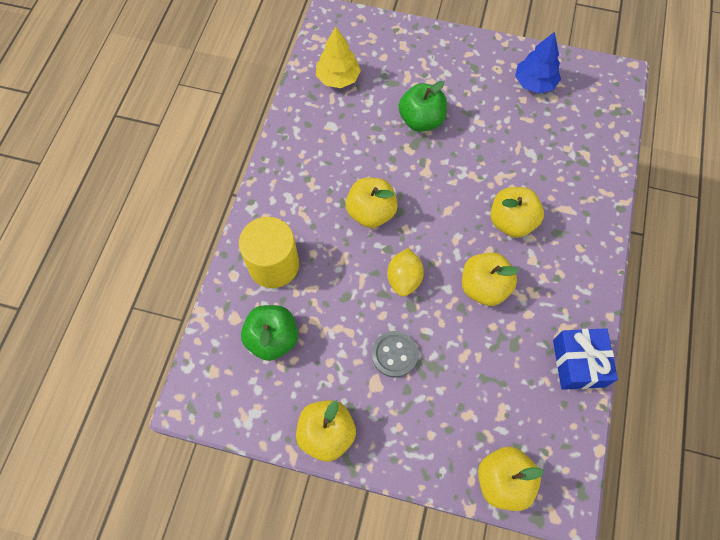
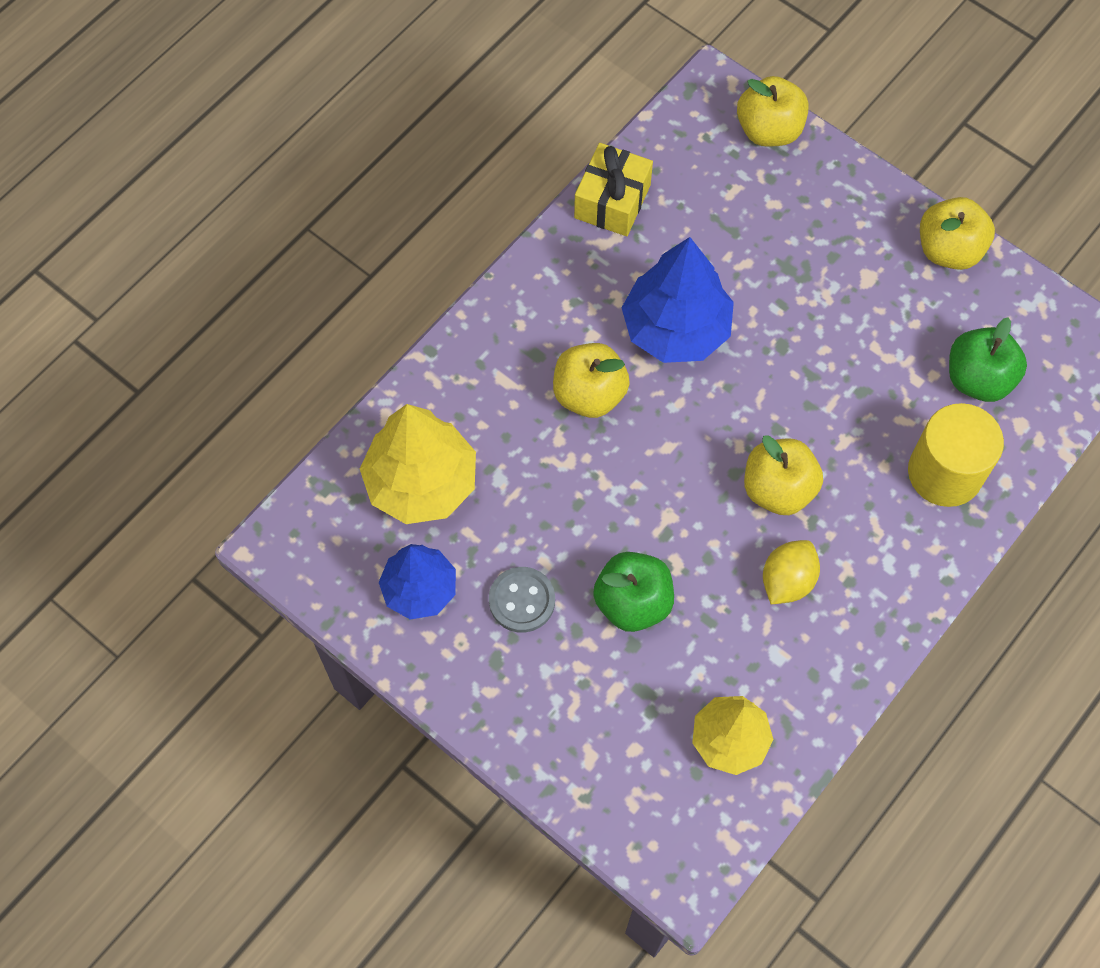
camera: 155 degrees left, 0 degrees up
grey button [372,331,418,378] -> grey button moved to [489,567,555,633]
yellow lemon [387,248,424,297] -> yellow lemon moved to [763,540,820,604]
yellow apple [462,253,519,306] -> blue tree [622,237,734,363]
blue gift [553,328,618,390] -> yellow gift [574,143,653,236]
none -> yellow tree [360,404,476,524]

